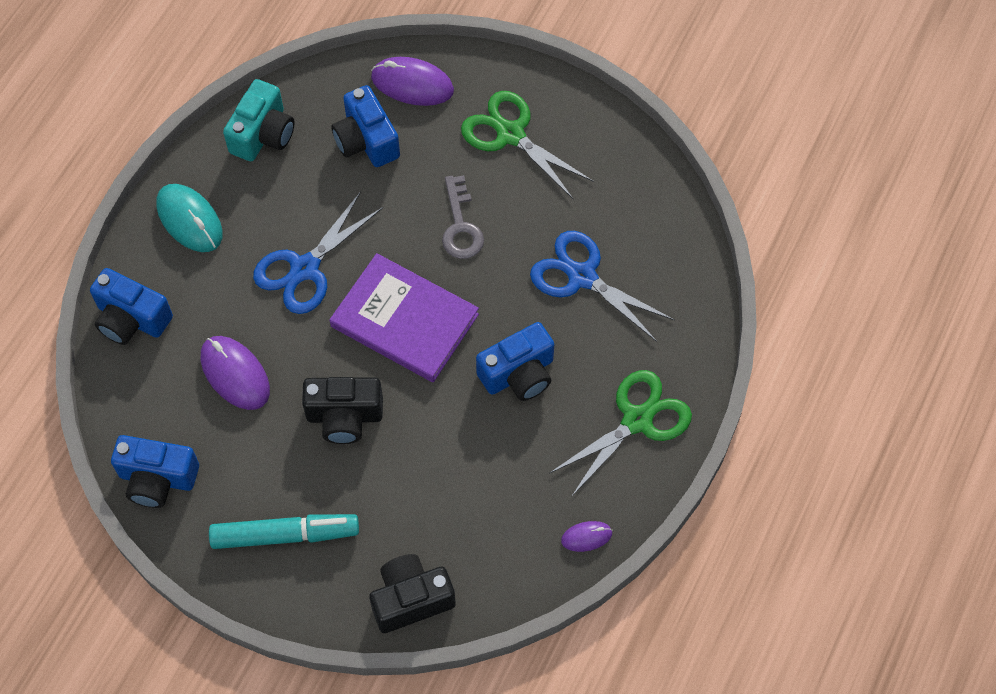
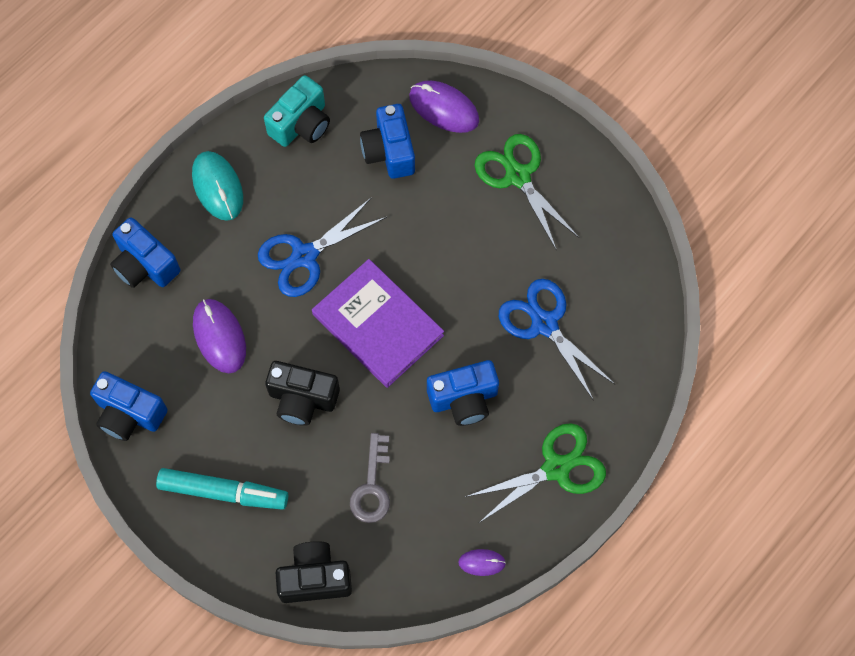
camera: 15 degrees right, 5 degrees up
grey key [442,175,484,259] -> grey key moved to [350,433,390,523]

